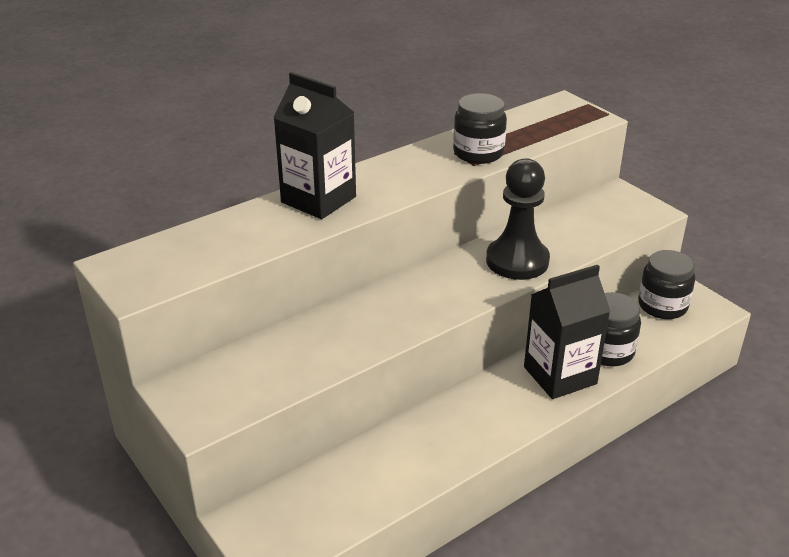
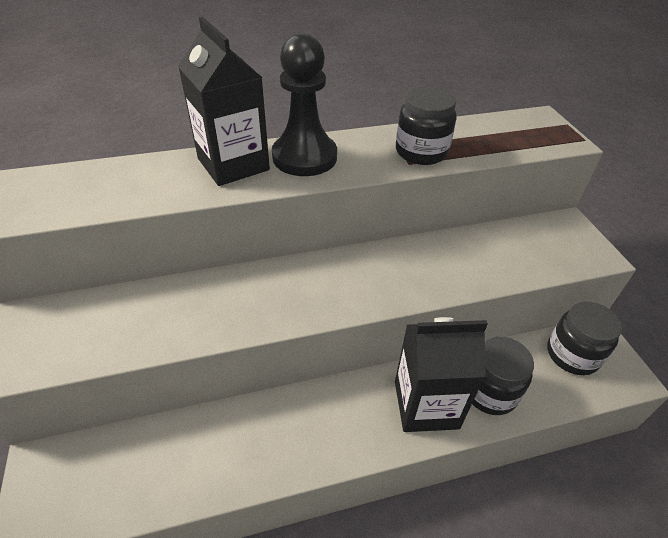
camera: 20 degrees right, 10 degrees up
black pawn [486,158,550,280] -> black pawn moved to [272,33,337,176]

